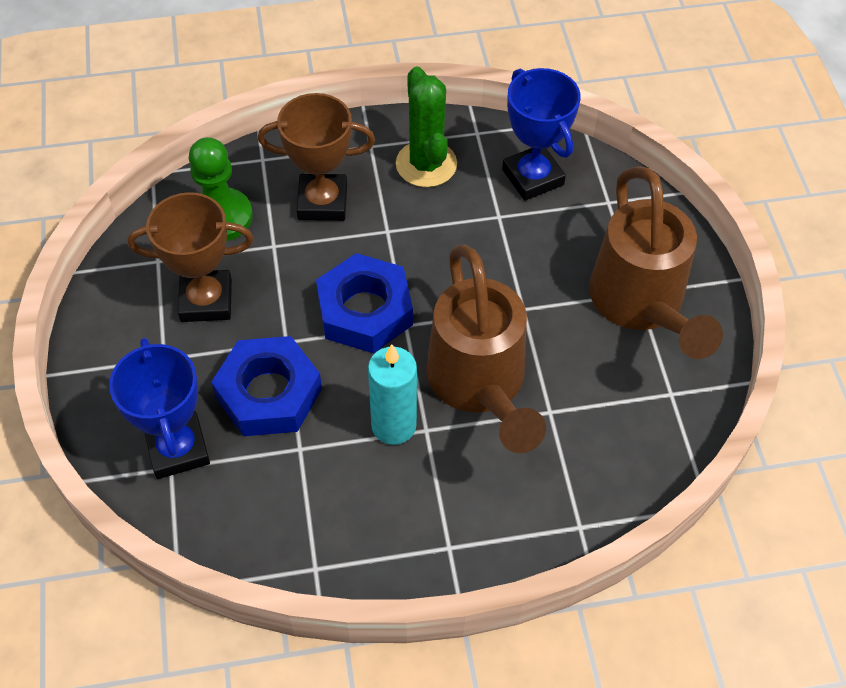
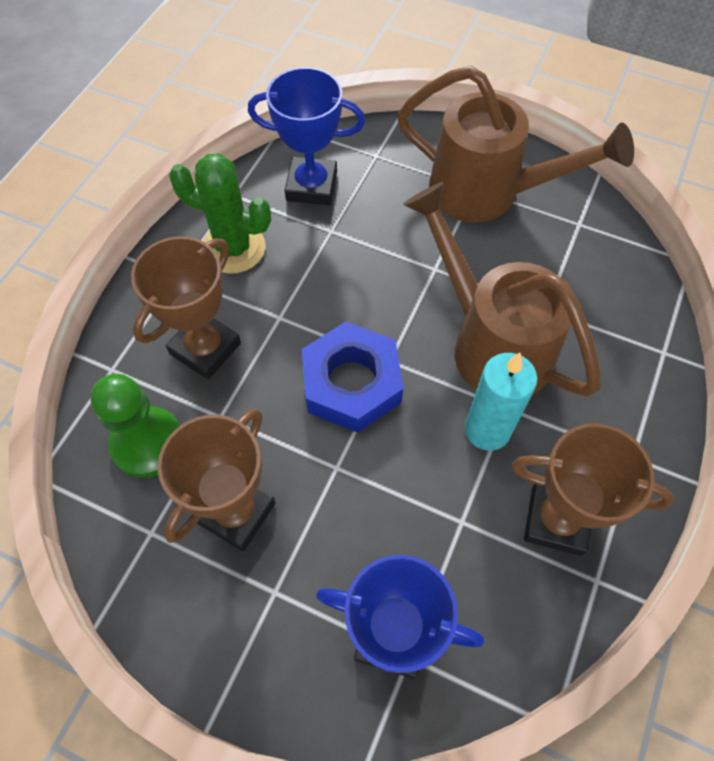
camera: 55 degrees left, 5 degrees up
blue nut [211,336,322,436] -> none
brown watering can [426,244,546,453] -> brown watering can turned 150 degrees counterclockwise [403,182,601,396]
none -> brown trophy [512,423,674,556]

